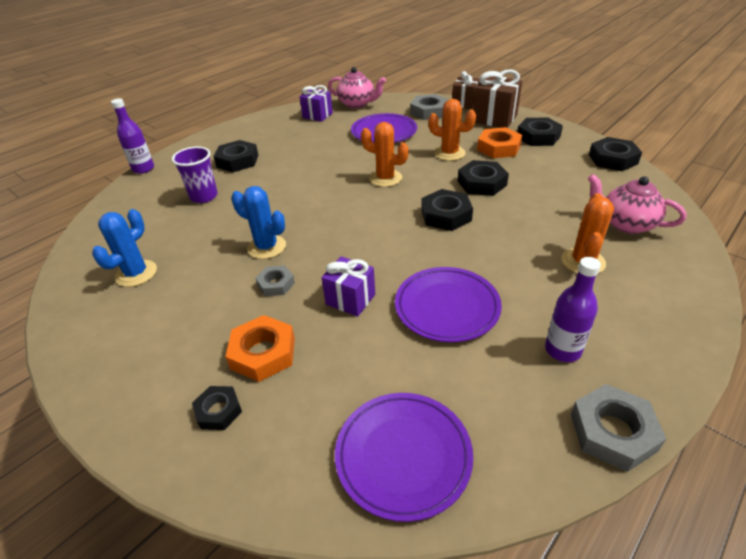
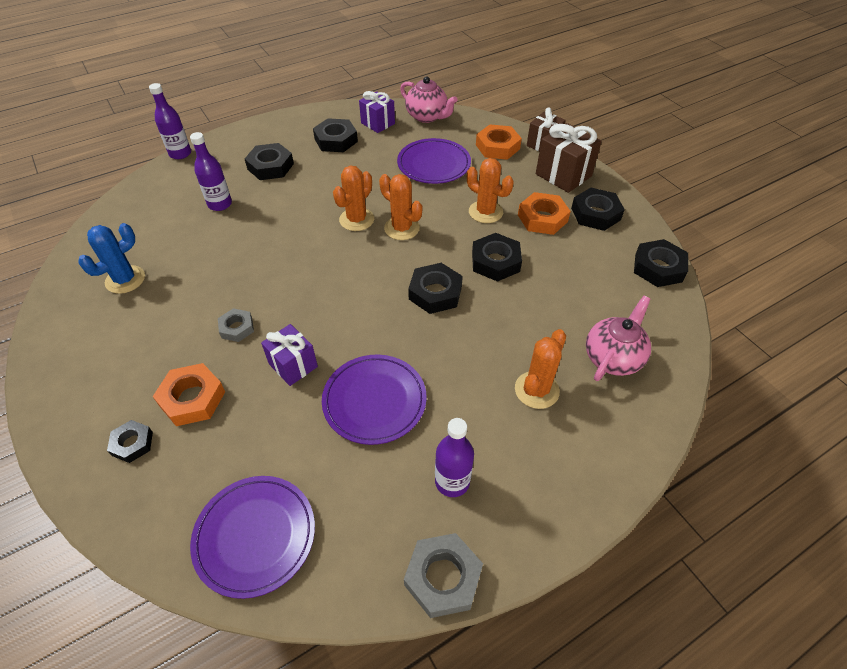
camera: 15 degrees right, 10 degrees up
purple cup [172,146,218,203] -> purple bottle [190,132,232,211]
blue cactus [231,186,286,259] -> none
grey nut [410,94,449,120] -> orange nut [476,124,522,160]
pink teapot [587,174,687,234] -> pink teapot turned 75 degrees clockwise [586,296,651,381]
none -> black nut [313,118,358,152]
none -> orange cactus [333,165,374,231]

